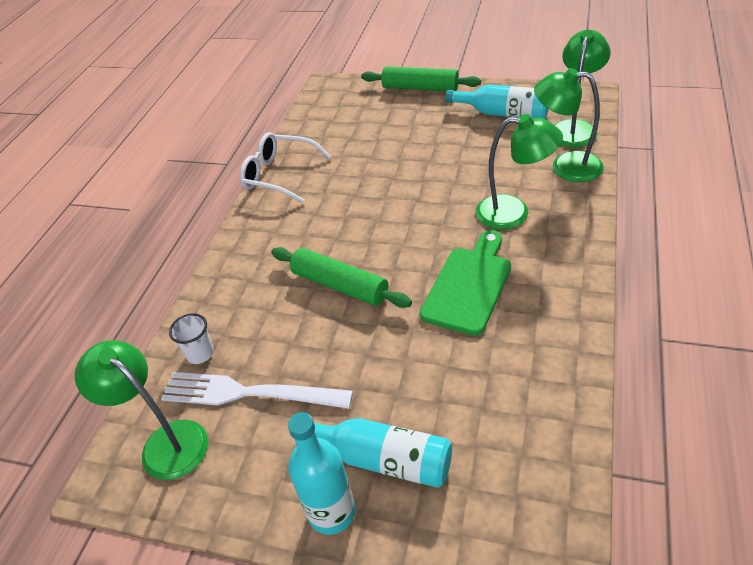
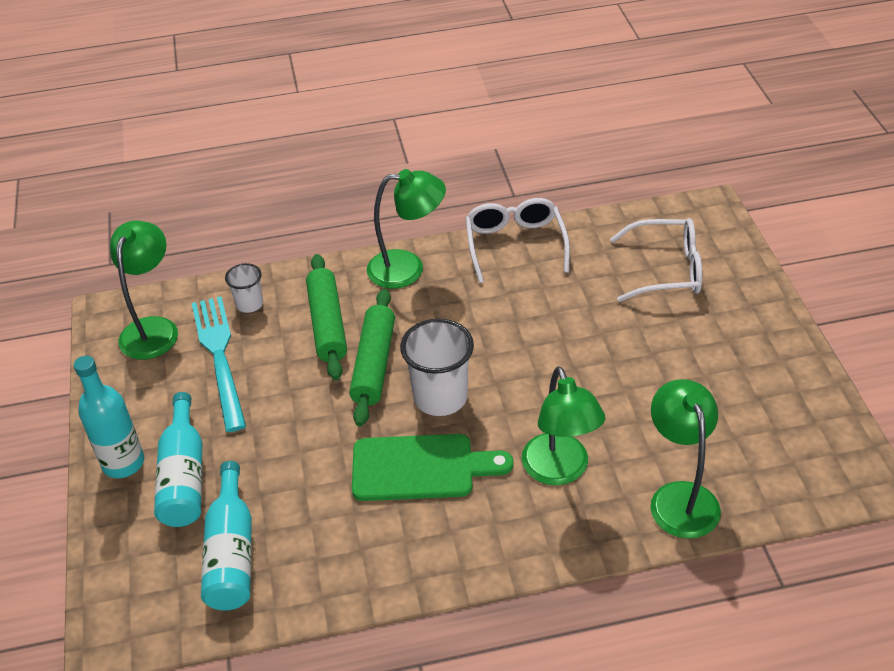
camera: 60 degrees right, 0 degrees up
white fork [161,372,353,409] -> turquoise fork [192,296,246,432]
green rolling pin [361,67,481,91] -> green rolling pin moved to [306,254,347,380]
turquoise bottle [445,85,548,119] -> turquoise bottle moved to [201,461,252,610]
green lamp [555,30,611,148] -> green lamp moved to [367,169,446,289]
none -> white cup [400,319,474,416]
none -> white glasses [610,218,702,302]

